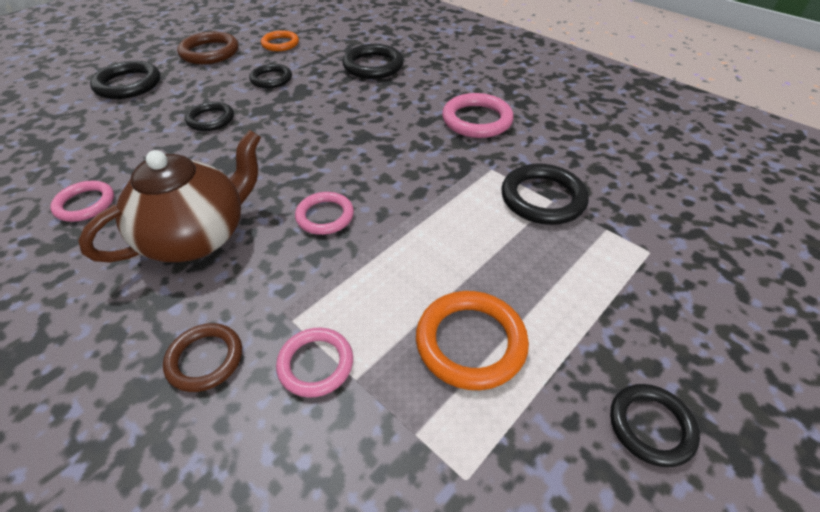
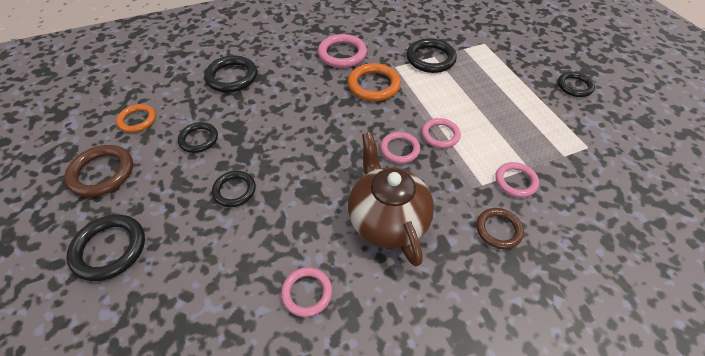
camera: 65 degrees left, 5 degrees up
orange ring [416,291,529,390] -> orange ring moved to [348,63,401,101]
none -> pink ring [422,118,461,148]

